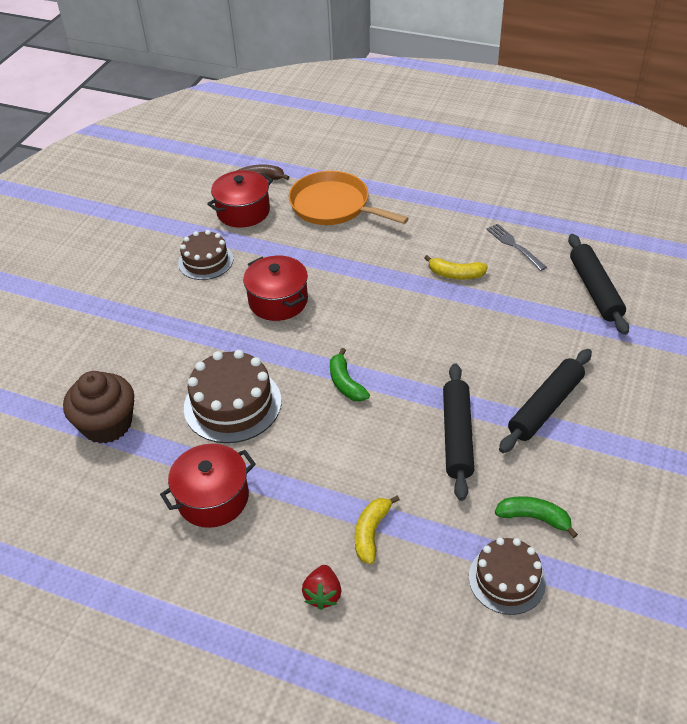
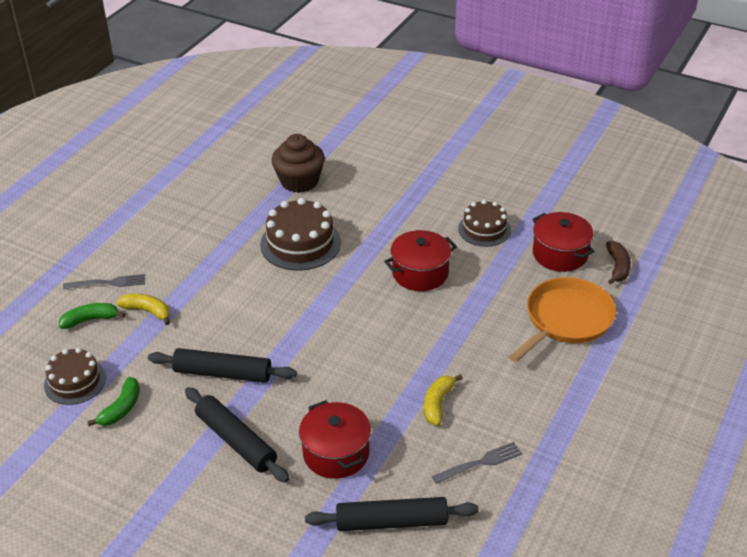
camera: 95 degrees right, 5 degrees down
red pot [160,444,256,528] -> red pot moved to [299,400,371,479]
red strawberry [302,565,341,610] -> grey fork [63,274,145,289]
green banana [330,348,370,402] -> green banana moved to [59,303,125,329]

